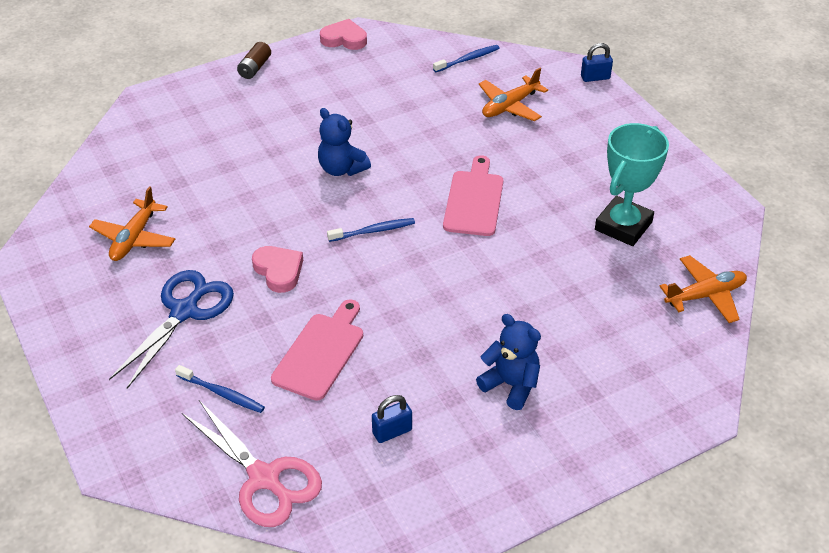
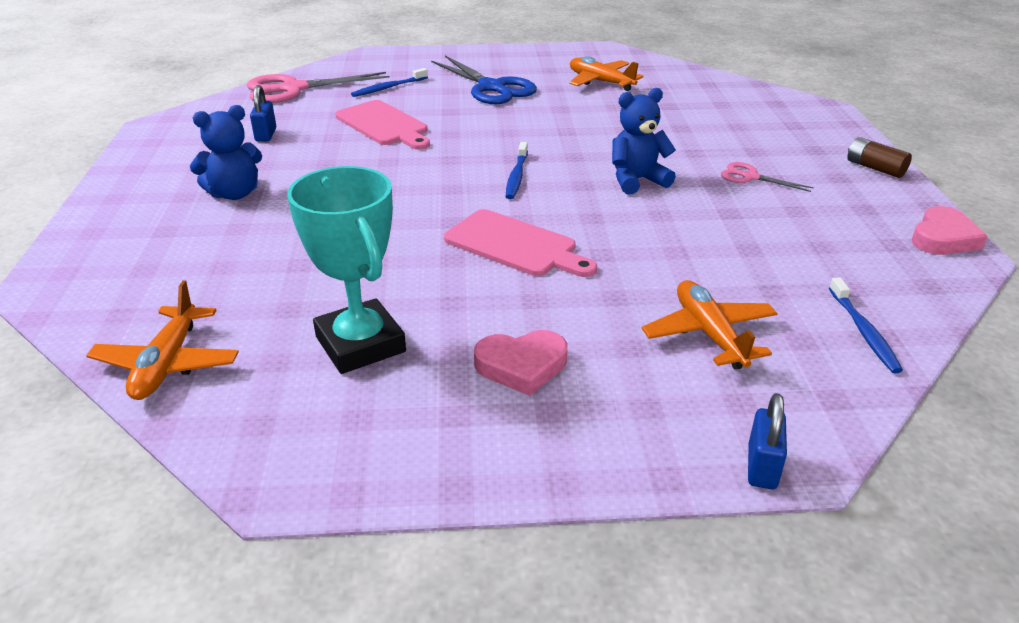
camera: 115 degrees right, 10 degrees down
pink heart [252,246,303,293] -> pink heart moved to [474,330,567,396]
none -> pink scissors [721,162,814,192]

